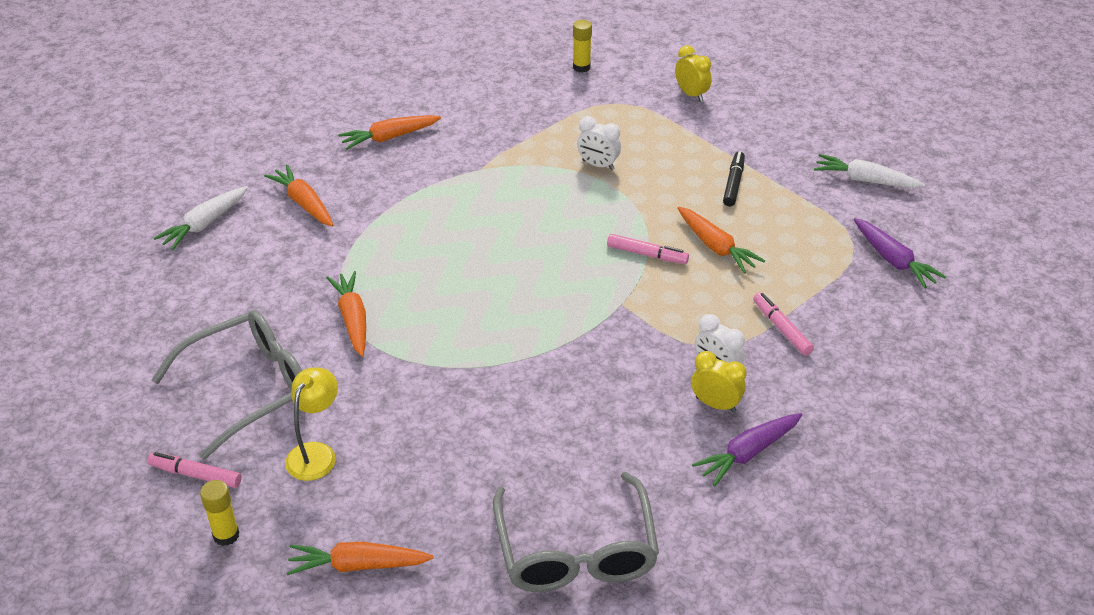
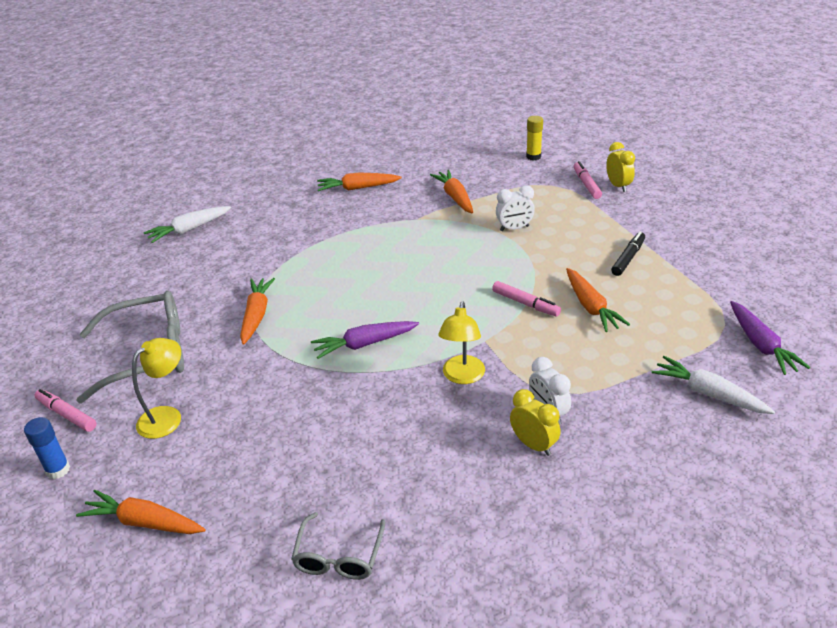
camera: 20 degrees right, 5 degrees down
yellow glue stick [200,480,240,546] -> blue glue stick [24,417,70,479]
orange carrot [264,165,333,226] -> orange carrot moved to [430,170,473,214]
grey glasses [493,472,659,592] -> grey glasses [291,512,385,580], size x0.55
white clock [577,116,621,170] -> white clock turned 60 degrees counterclockwise [496,185,535,231]
purple carrot [692,413,803,486] -> purple carrot moved to [311,321,419,359]
pink marker [753,293,814,356] -> pink marker moved to [573,161,602,199]
white carrot [814,154,925,188] -> white carrot moved to [651,356,775,414]
none -> yellow lamp [438,301,485,384]

